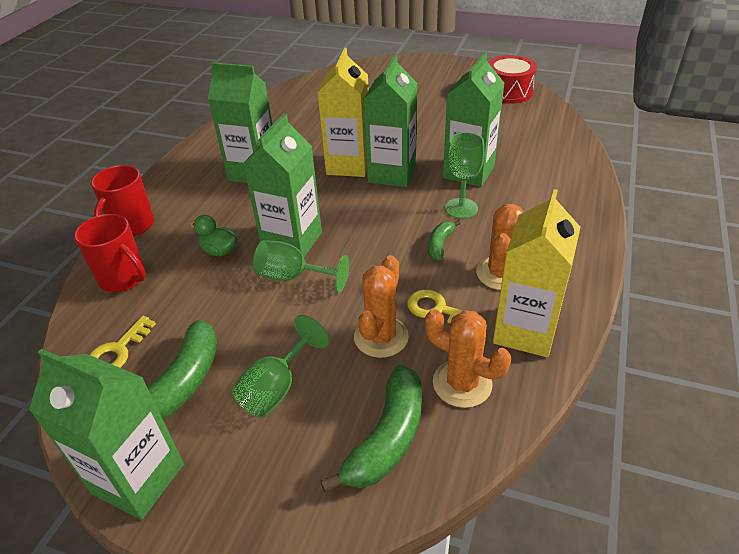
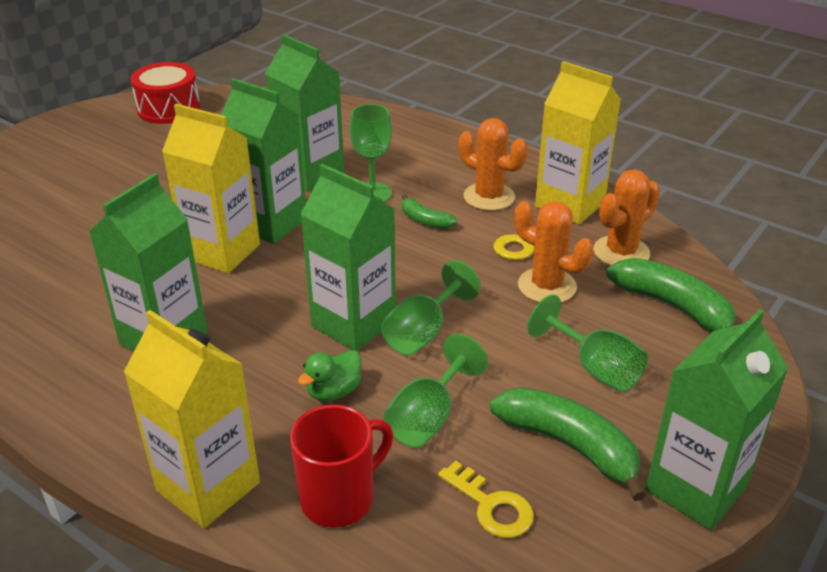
camera: 75 degrees left, 5 degrees down
red mug [91,165,154,236] -> yellow carton [124,310,260,528]
none -> green goblet [384,334,488,448]

